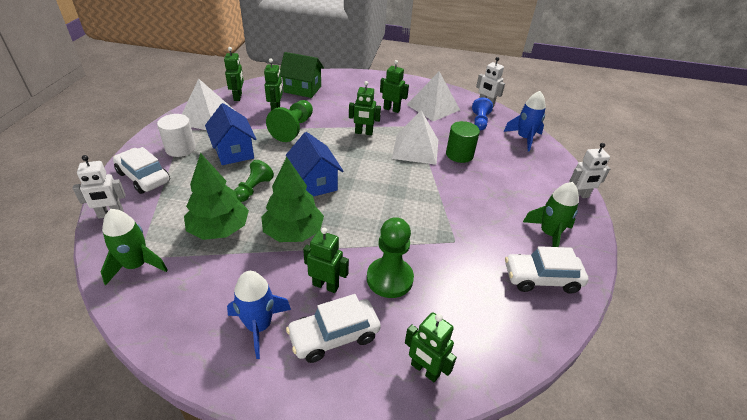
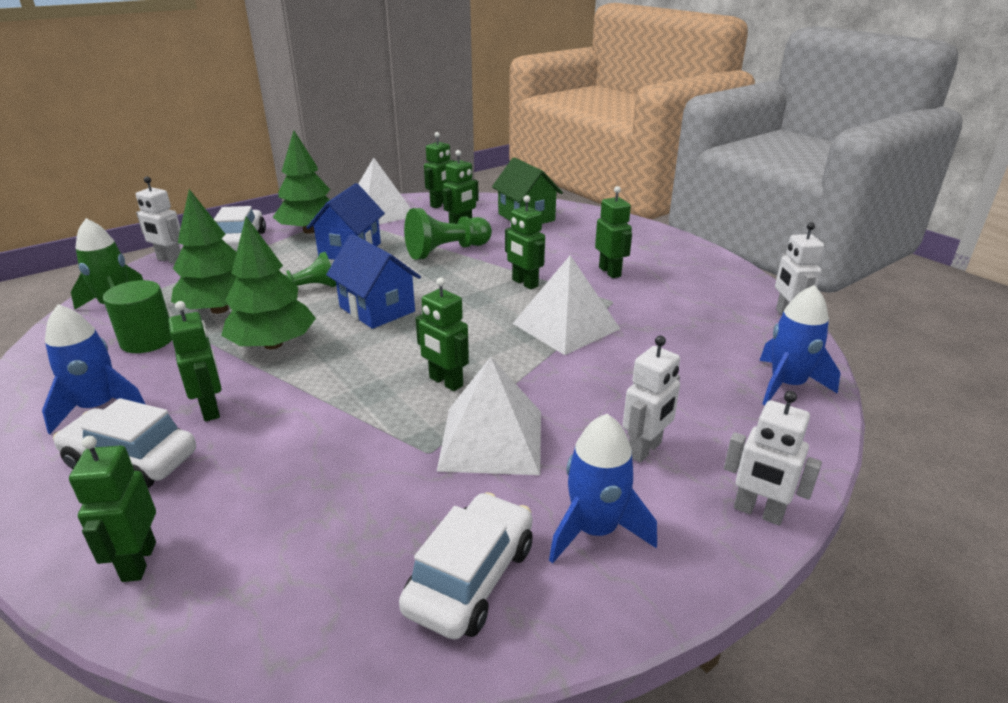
camera: 45 degrees right, 10 degrees down
white cylinder [157,114,196,157] -> green tree [273,130,330,234]
blue house [286,132,343,197] -> blue house turned 60 degrees counterclockwise [326,234,421,329]
green pawn [367,217,414,298] -> none
white pyramid [407,71,460,121] -> white pyramid moved to [437,357,541,475]
green cylinder [446,121,480,163] -> green cylinder moved to [103,280,172,353]
blue pawn [472,97,493,130] -> none
white car [505,246,588,294] -> white car turned 75 degrees clockwise [399,492,533,639]
green rocket [523,182,579,247] -> blue rocket [549,414,657,564]
none -> green robot [416,277,469,391]
none -> white robot [623,336,680,463]

